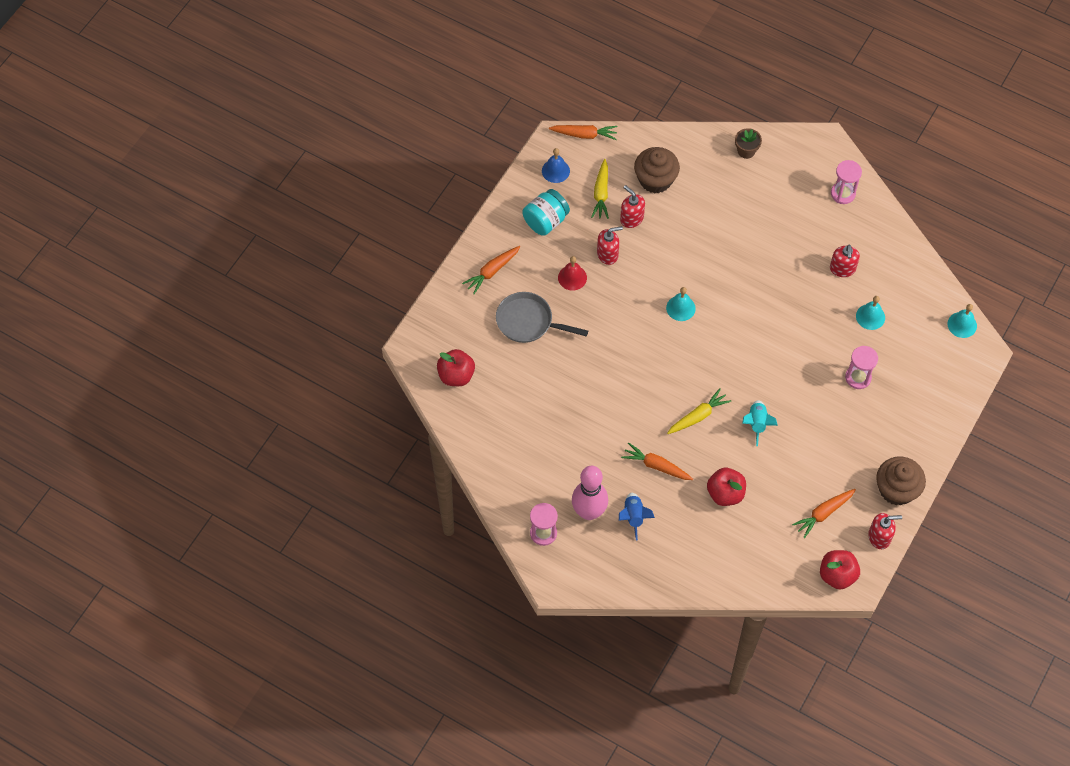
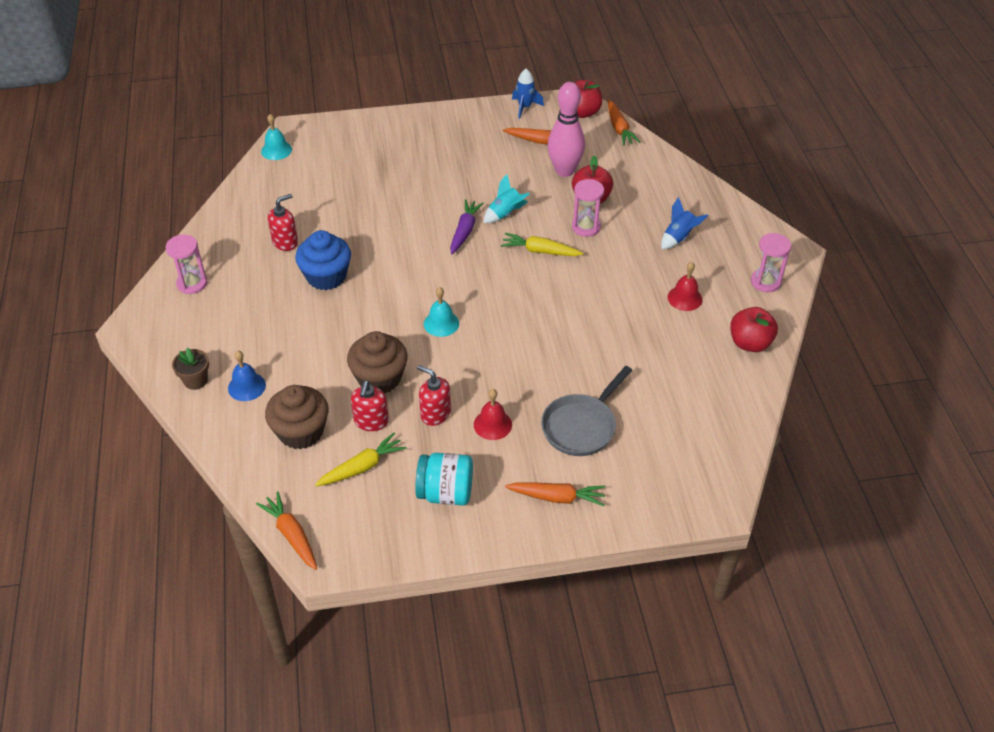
camera: 130 degrees left, 15 degrees down
red apple [437,349,475,386] -> red apple moved to [730,307,778,352]
grey pan [496,292,588,343] -> grey pan turned 60 degrees clockwise [541,366,632,456]
blue bell [542,148,570,183] -> blue bell moved to [228,351,266,401]
pink bowling pin [572,466,608,520] -> pink bowling pin moved to [548,82,585,177]
orange carrot [621,442,693,480] -> orange carrot moved to [608,100,641,146]
pink hourglass [845,346,878,389] -> pink hourglass moved to [572,179,604,237]
turquoise bell [856,296,885,330] -> none
red soap dispenser [868,513,902,549] -> blue rocket [512,69,544,119]
brown cupcake [876,456,926,505] -> brown cupcake moved to [347,331,408,394]
none -> blue cupcake [295,230,351,290]
none -> purple carrot [450,199,484,254]
none -> red bell [667,262,703,311]

